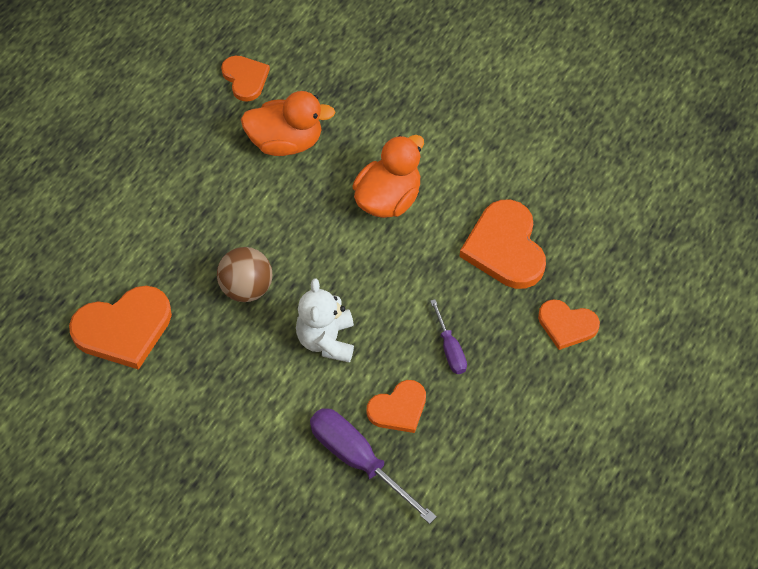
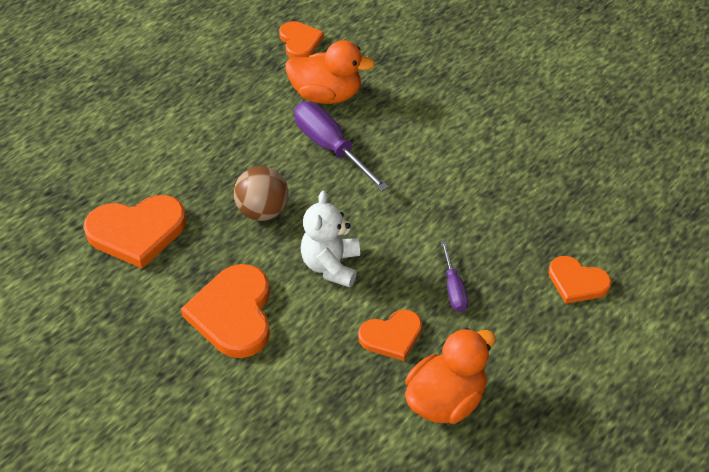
camera: 10 degrees right, 10 degrees down
purple screwdriver [310,408,437,524] -> purple screwdriver moved to [294,102,389,191]
orange duck [353,135,424,218] -> orange duck moved to [405,328,496,424]
orange heart [460,200,546,289] -> orange heart moved to [181,264,270,358]

